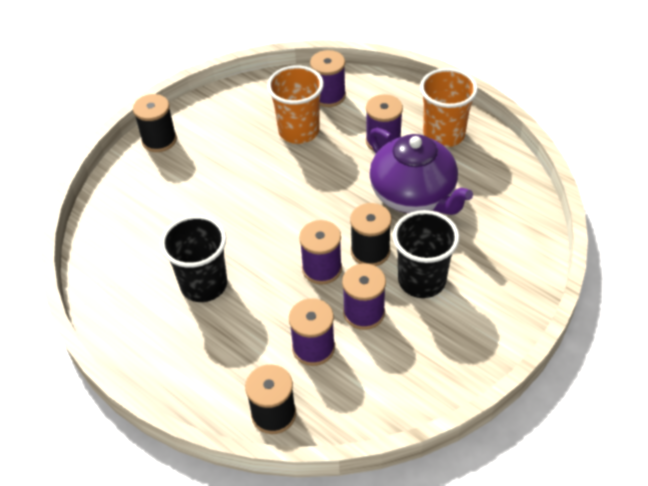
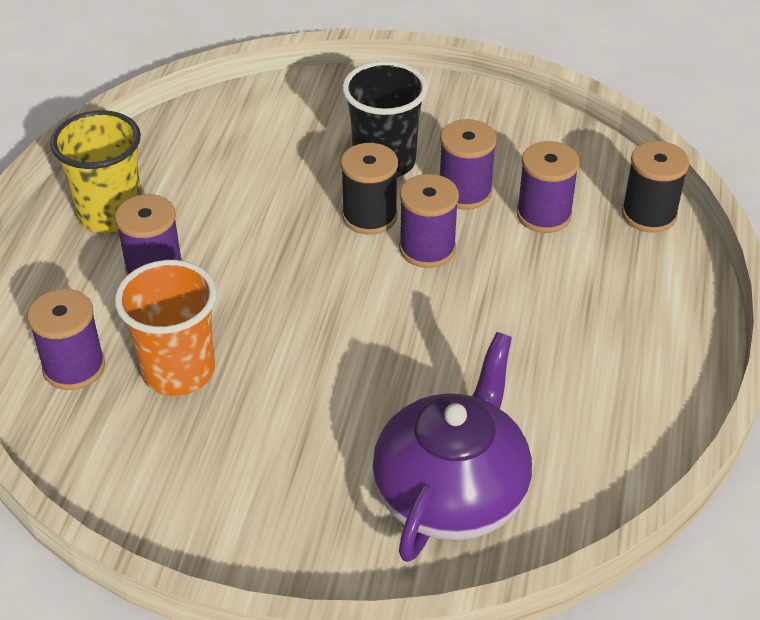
camera: 120 degrees left, 5 degrees down
black spool [133,94,177,152] -> none
black cup [160,215,227,302] -> none
purple teapot [369,128,473,215] -> purple teapot moved to [372,332,532,562]
orange cup [420,68,478,147] -> yellow cup [50,110,141,233]

